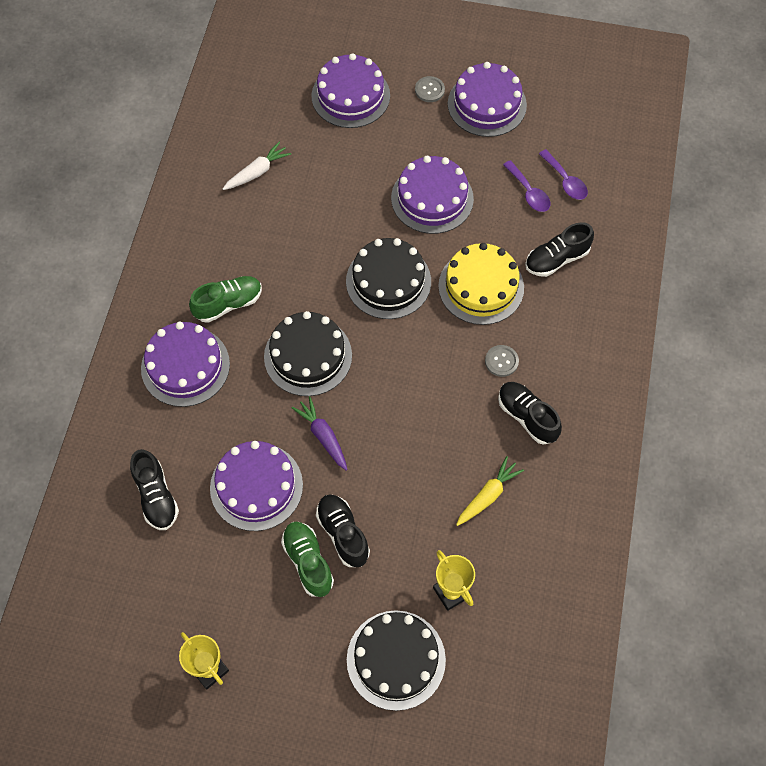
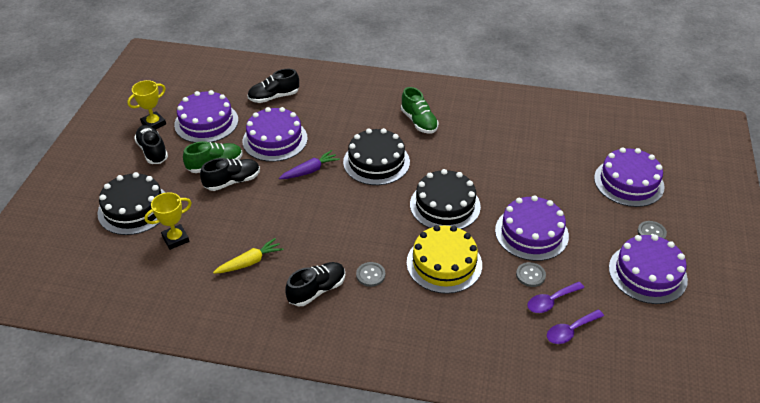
camera: 90 degrees right, 20 degrees down
purple cake [141,322,230,407] -> purple cake moved to [174,90,238,143]
white carrot [223,142,291,190] -> none
yellow carrot [456,456,524,526] -> yellow carrot turned 75 degrees counterclockwise [213,238,284,274]
black shoe [525,222,594,277] -> black shoe moved to [134,125,168,164]
none -> grey button [516,262,546,287]

